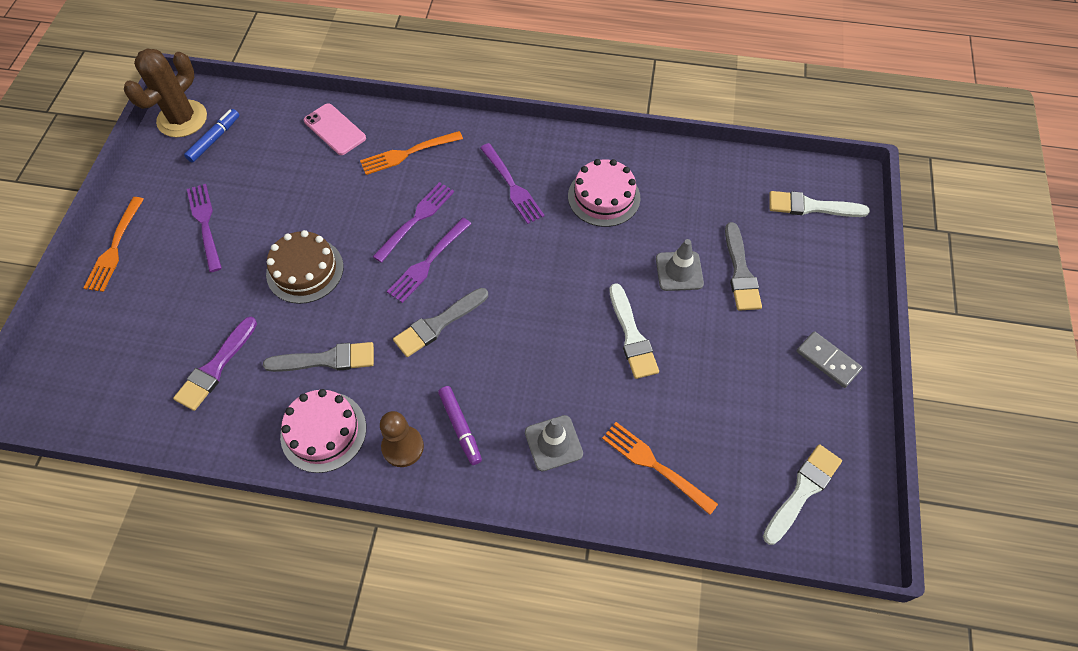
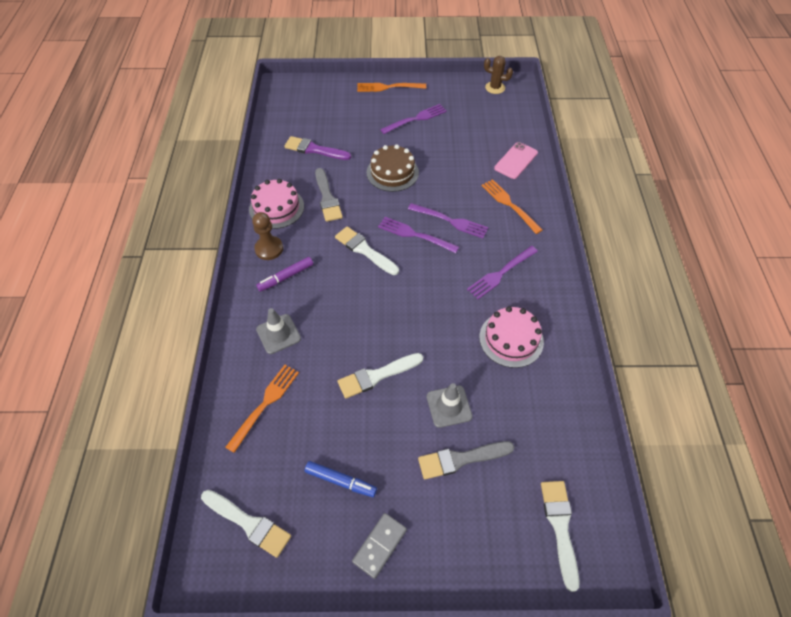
camera: 80 degrees right, 5 degrees down
brown cactus [124,48,207,137] -> brown cactus [484,56,513,94], size x0.59
blue marker [184,109,239,163] -> blue marker moved to [305,461,377,497]
grey brush [393,288,488,357] -> white brush [335,226,399,275]

